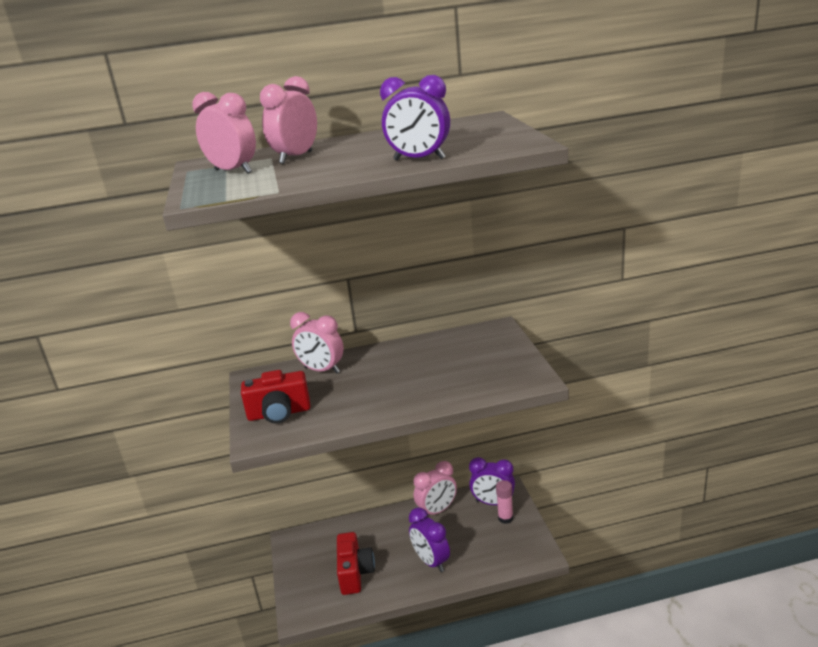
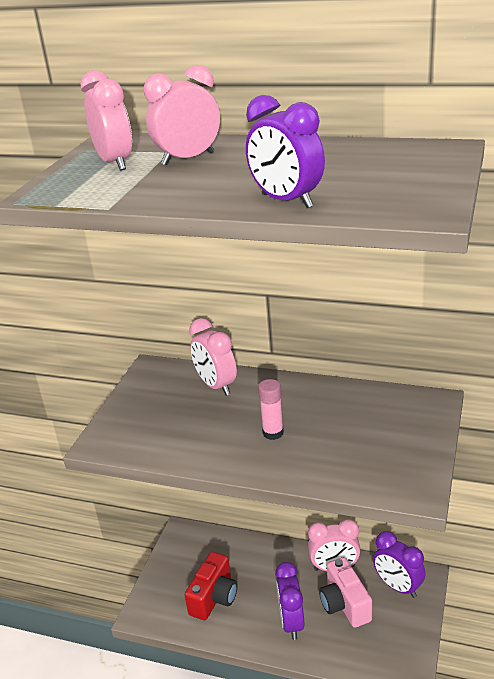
camera: 30 degrees right, 5 degrees up
red camera [241,370,311,424] -> none
pink glue stick [496,480,513,524] -> pink glue stick moved to [258,379,284,440]
none -> pink camera [319,557,372,628]

